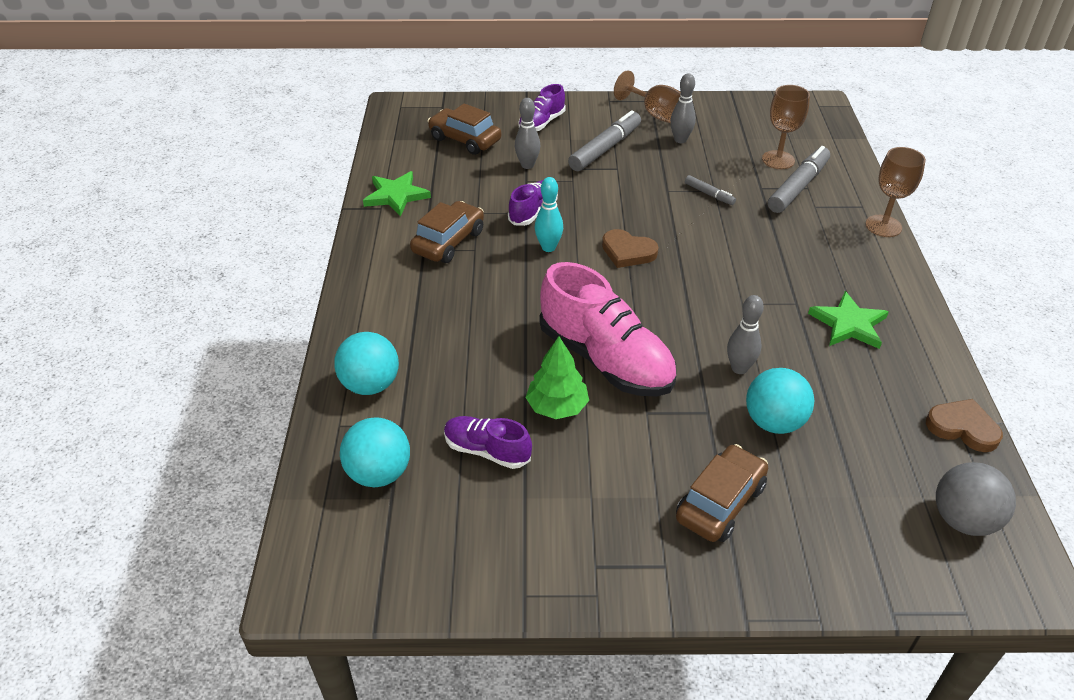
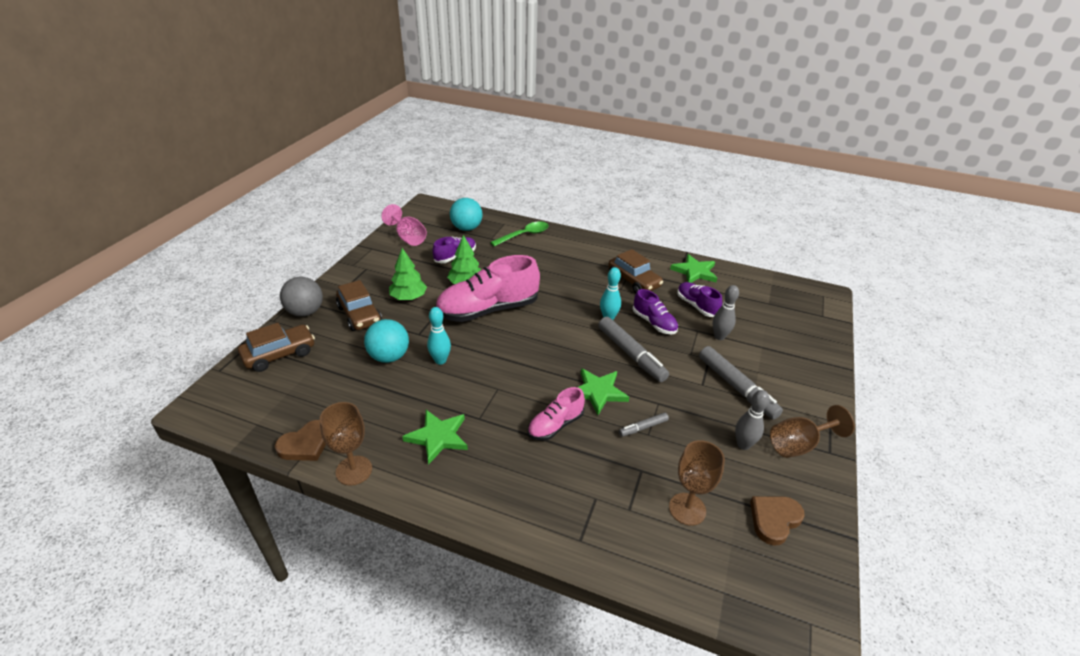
camera: 110 degrees right, 5 degrees down
turquoise ball [334,332,399,395] -> green spoon [490,221,549,247]
brown car [428,103,501,155] -> brown car moved to [238,323,315,372]
purple shoe [518,84,566,131] -> purple shoe moved to [677,282,722,317]
brown heart [602,229,659,268] -> brown heart moved to [750,496,805,546]
grey bowling pin [727,295,764,374] -> turquoise bowling pin [427,307,451,365]
grey marker [768,146,830,213] -> grey marker moved to [598,317,669,382]
brown goblet [865,147,926,237] -> brown goblet moved to [320,402,372,486]
grey ball [936,462,1016,536] -> grey ball moved to [280,277,323,317]
none -> pink goblet [381,204,427,246]
none -> green tree [389,248,427,300]
none -> pink shoe [528,387,585,441]
none -> green star [578,368,629,415]

